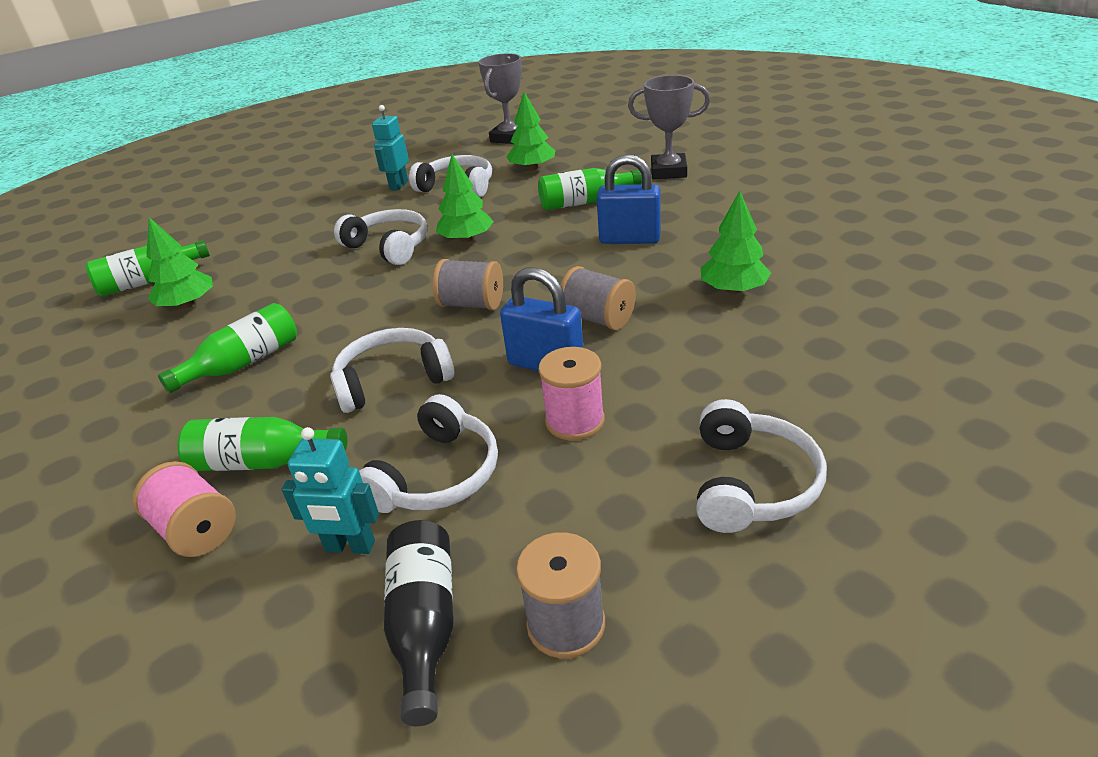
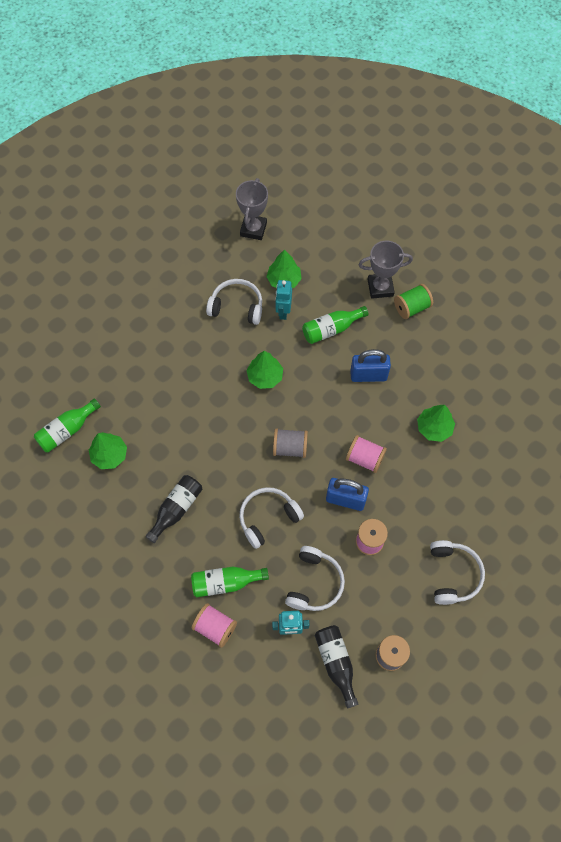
camera: 15 degrees left, 30 degrees up
green bottle [158,303,297,393] -> black bottle [145,475,203,543]
white headphones [334,209,428,265] -> none
turquoise robot [372,105,409,191] -> turquoise robot moved to [275,280,292,320]
grey spool [560,266,636,330] -> pink spool [346,435,387,473]
none -> green spool [394,284,433,319]

